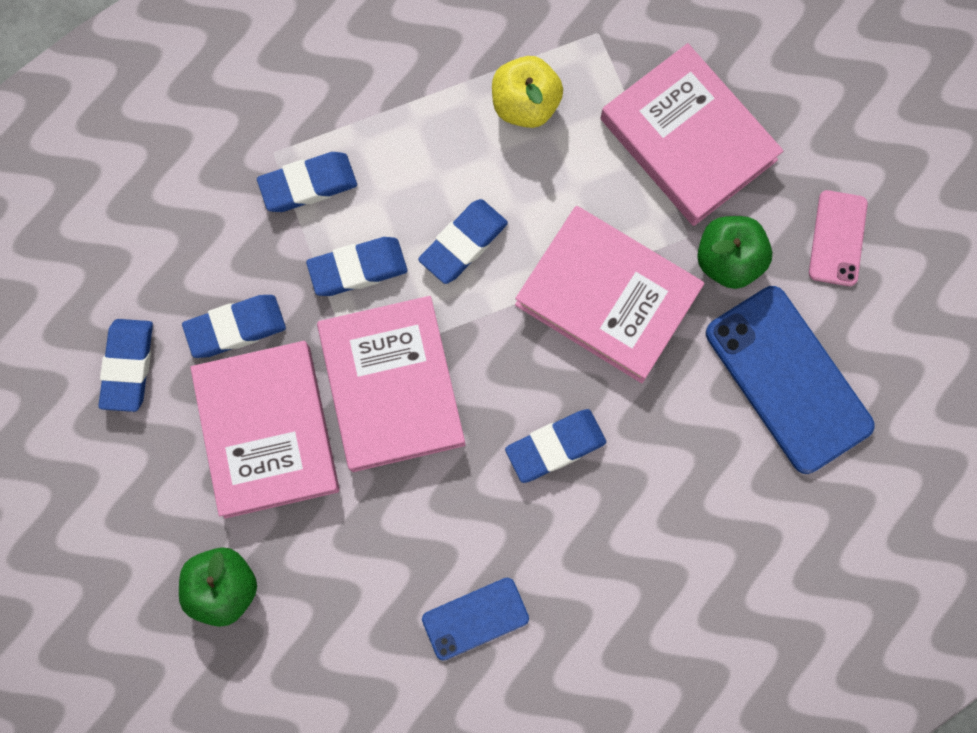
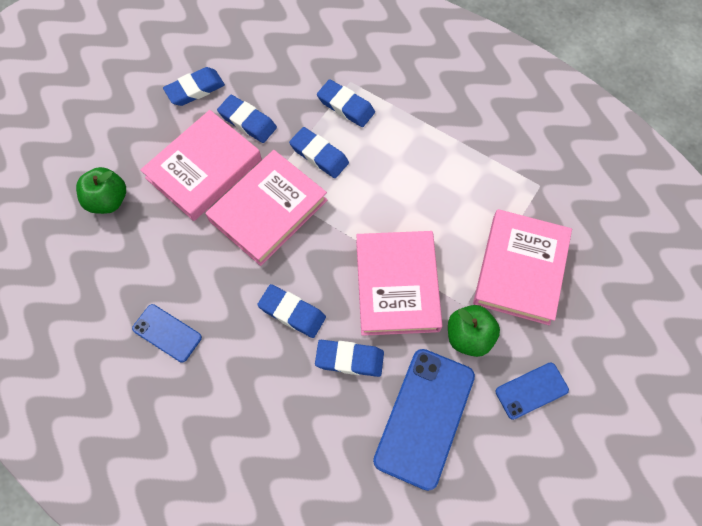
camera: 55 degrees right, 10 degrees down
blue eraser [418,199,508,284] -> blue eraser moved to [315,340,384,377]
yellow apple [492,56,563,128] -> none
pink phone [809,190,868,286] -> blue phone [495,362,569,420]

